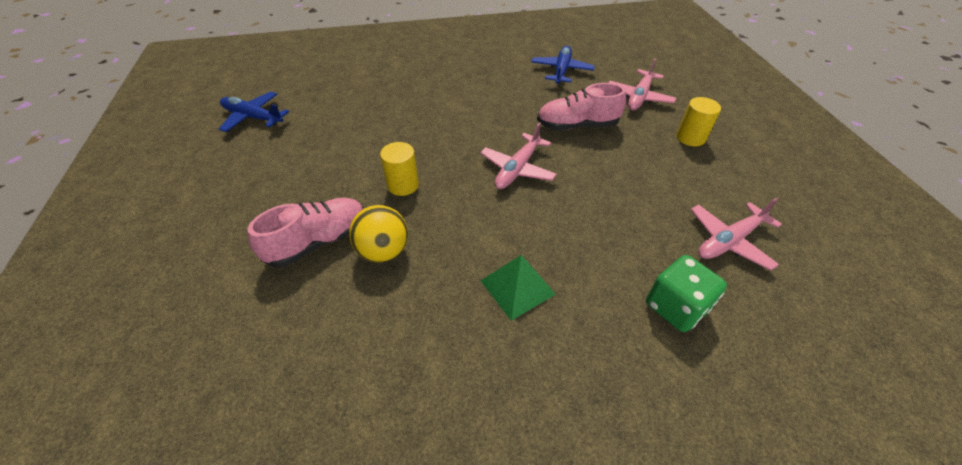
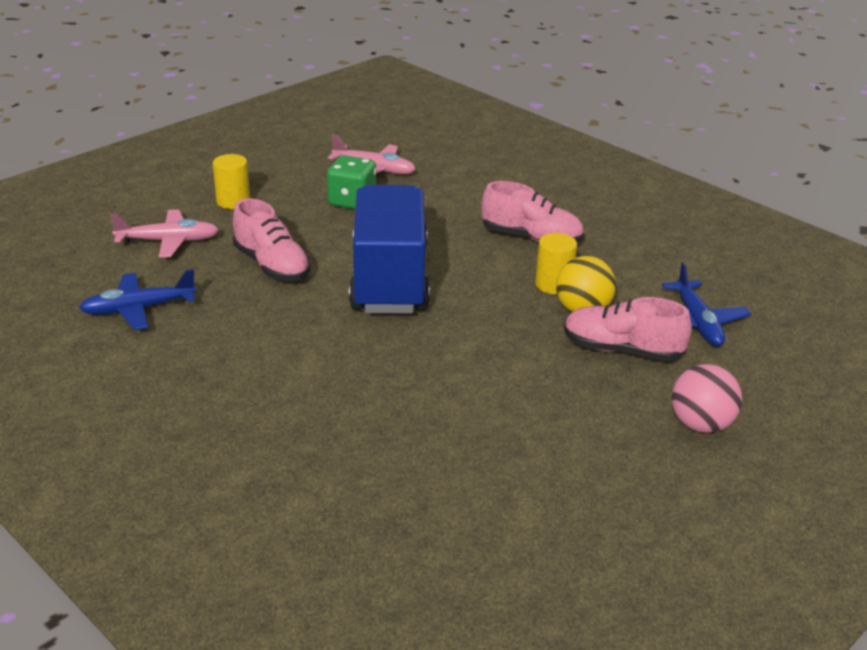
camera: 125 degrees left, 15 degrees down
blue plane [219,92,290,132] -> blue plane moved to [662,262,751,346]
yellow cylinder [380,142,419,196] -> yellow cylinder moved to [535,233,577,294]
pink plane [480,122,557,189] -> blue truck [349,185,430,313]
green pyramid [481,255,556,321] -> pink shoe [481,181,584,243]
green dice [646,255,727,332] -> green dice moved to [327,155,376,209]
none -> pink ball [672,364,742,433]

